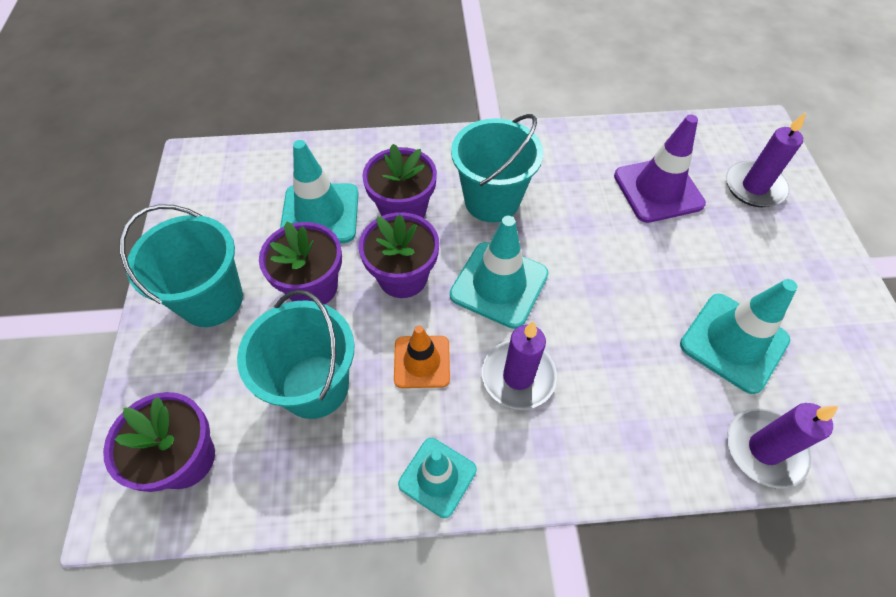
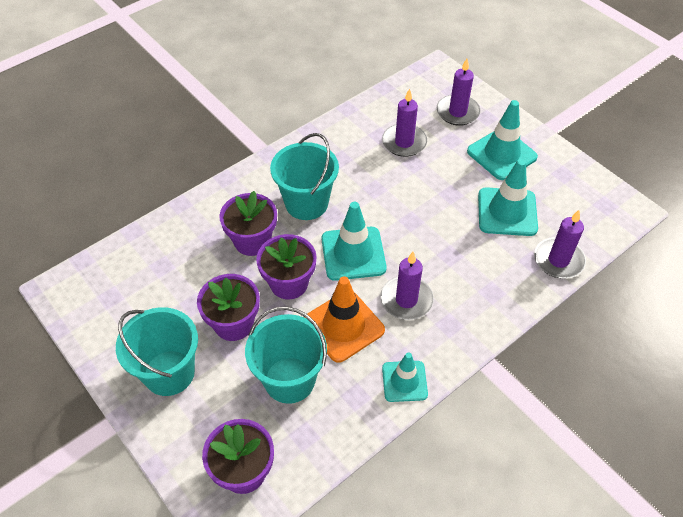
camera: 35 degrees left, 5 degrees down
turquoise traffic cone [280,140,359,243] -> turquoise traffic cone moved to [467,100,538,180]
orange traffic cone [394,325,450,388] -> orange traffic cone [304,276,385,363], size x1.57
purple traffic cone [614,115,706,223] -> purple candle [382,88,427,157]

